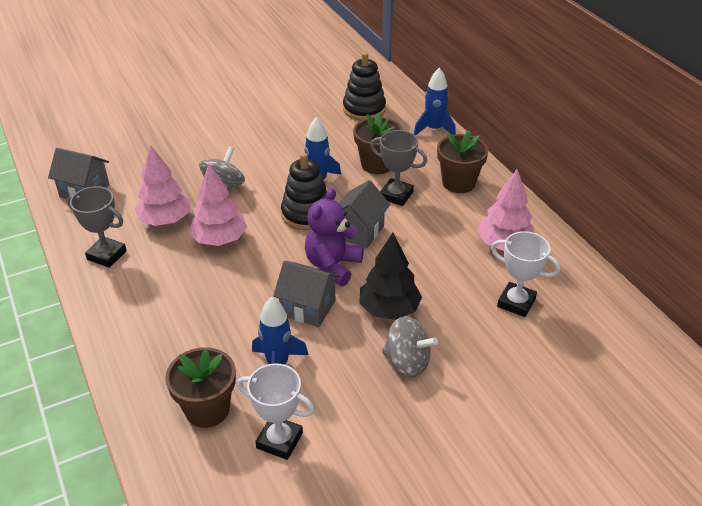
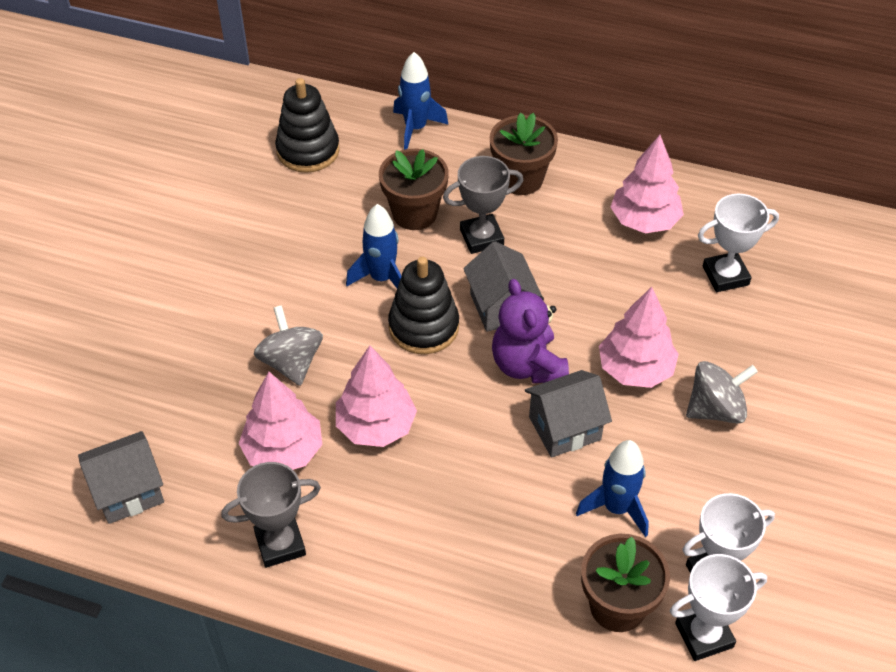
camera: 45 degrees left, 10 degrees up
black tree [359,233,422,320] -> pink tree [599,287,679,388]
none -> white trophy [670,554,767,661]

